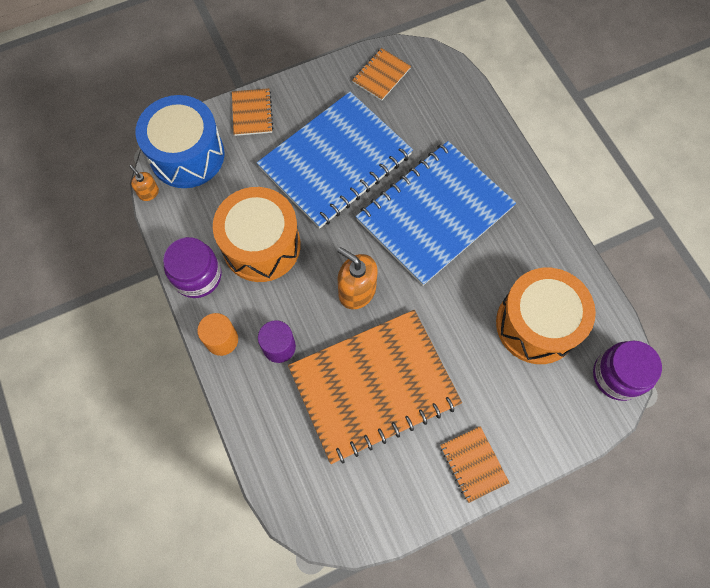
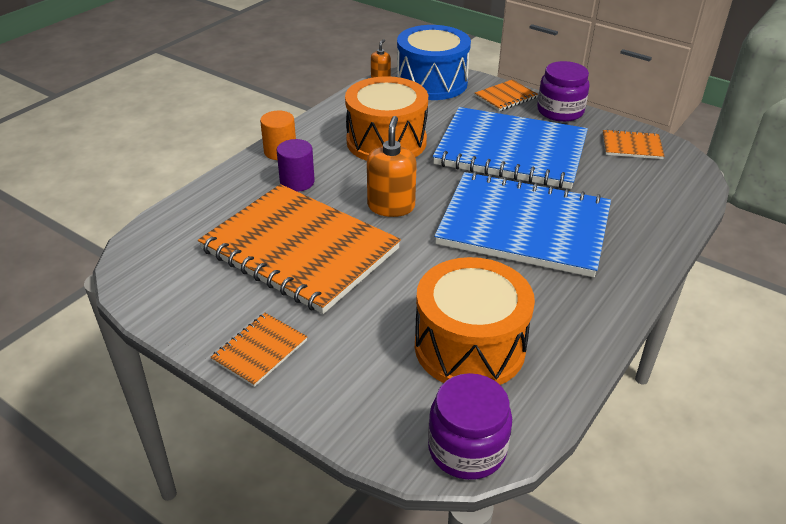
camera: 60 degrees right, 30 degrees down
purple jar [163,237,221,298] -> purple jar moved to [537,61,590,122]

